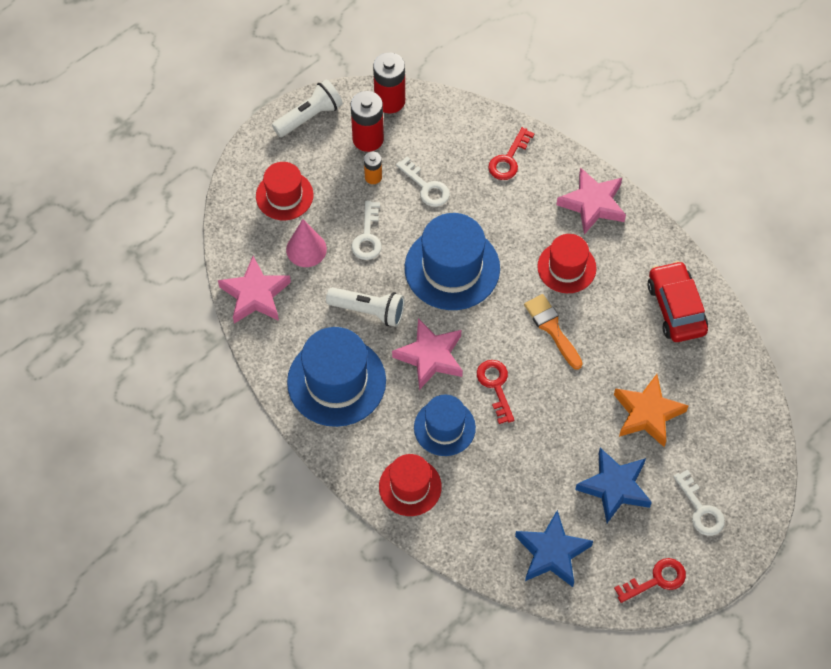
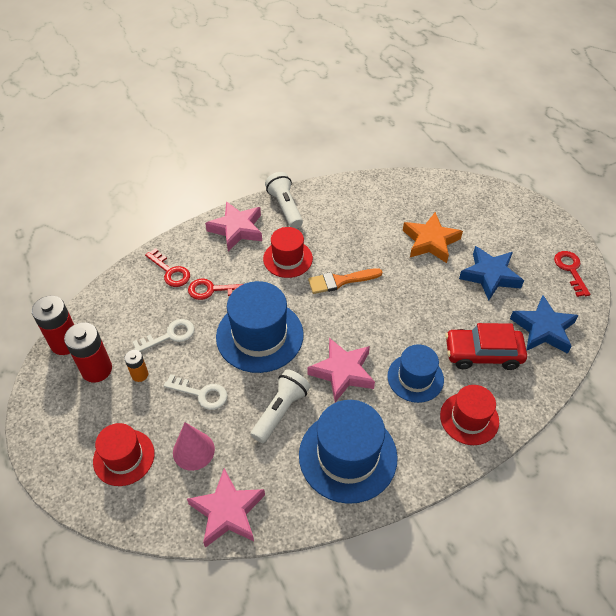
camera: 75 degrees left, 10 degrees down
white flashlight [272,80,343,137] -> white flashlight moved to [265,172,303,228]
red key [477,360,514,424] -> red key moved to [188,278,243,300]
red car [647,261,708,342] -> red car moved to [445,323,527,370]
white key [673,470,725,536] -> none

